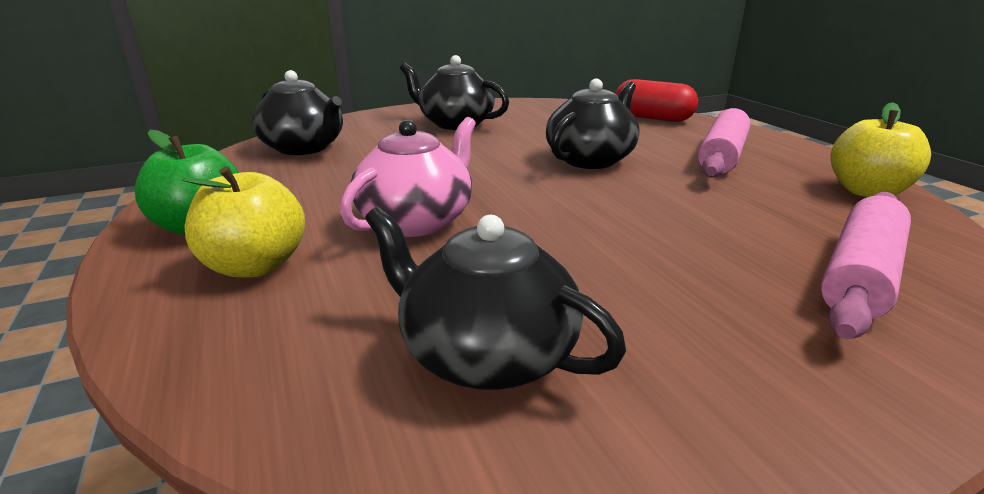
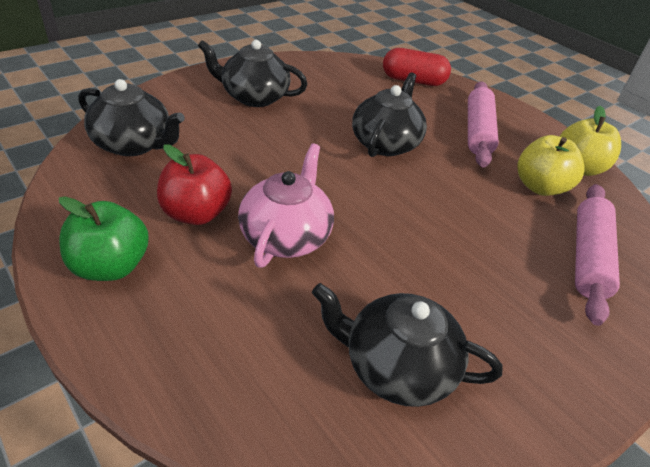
camera: 20 degrees left, 15 degrees up
yellow apple [182,166,305,277] -> yellow apple moved to [517,135,585,196]
none -> red apple [157,144,232,225]

